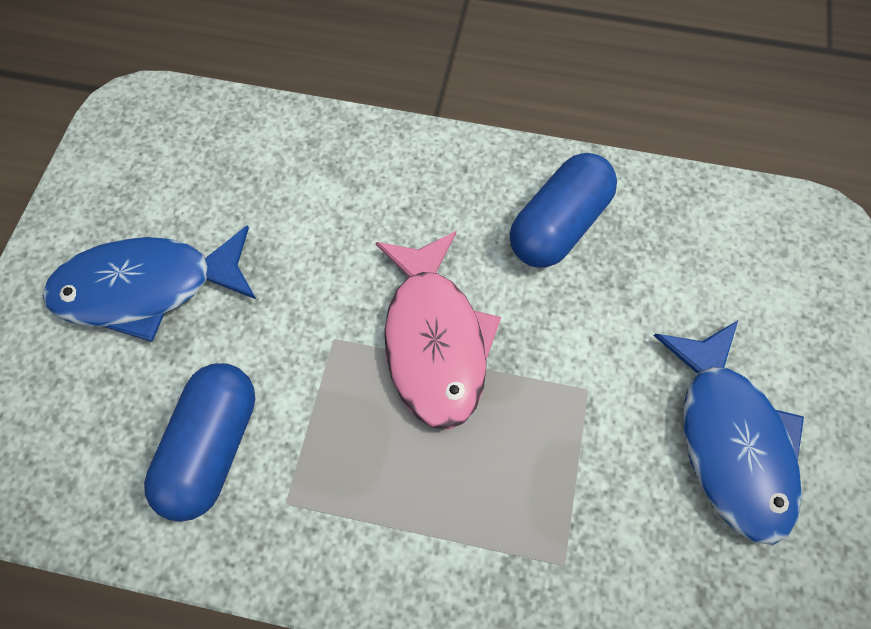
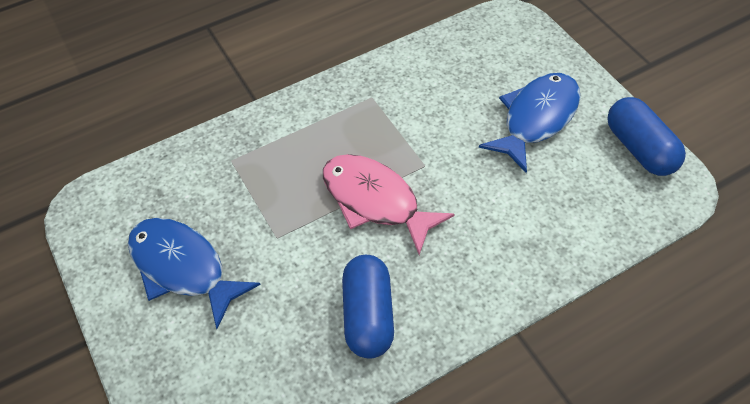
camera: 140 degrees right, 10 degrees down
blue capsule [144,363,255,522] -> blue capsule moved to [607,97,686,176]

